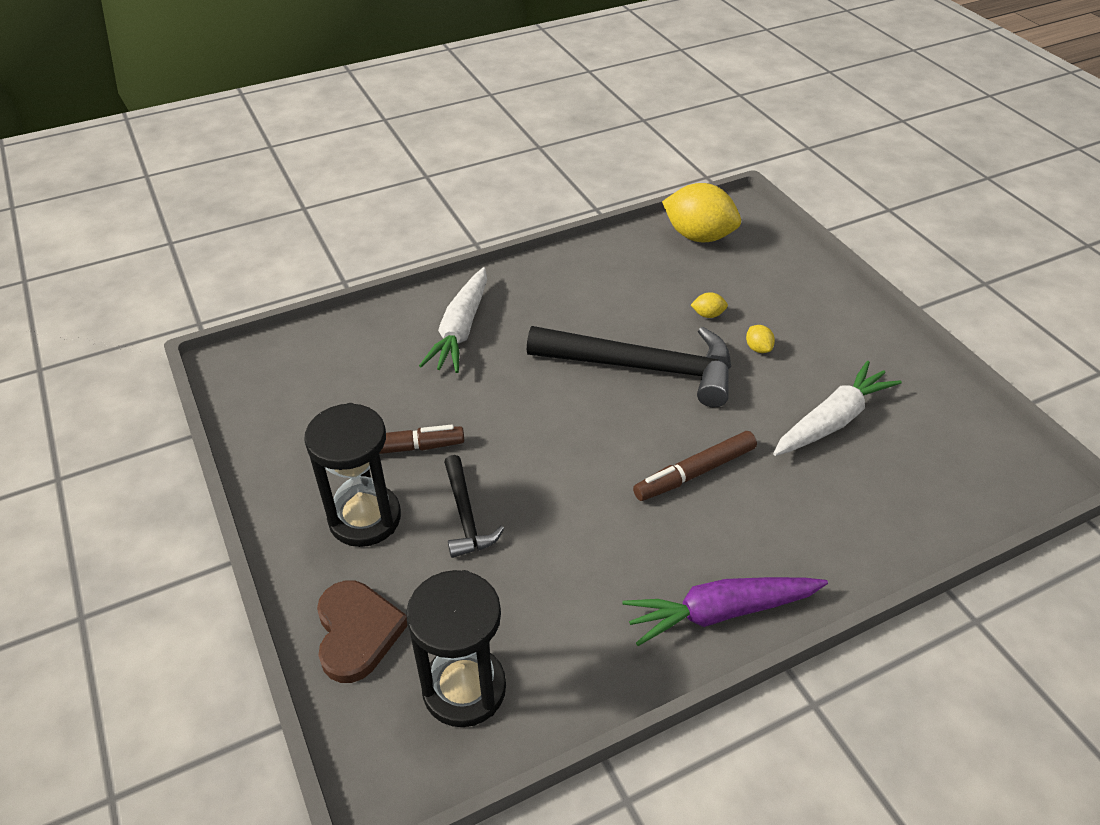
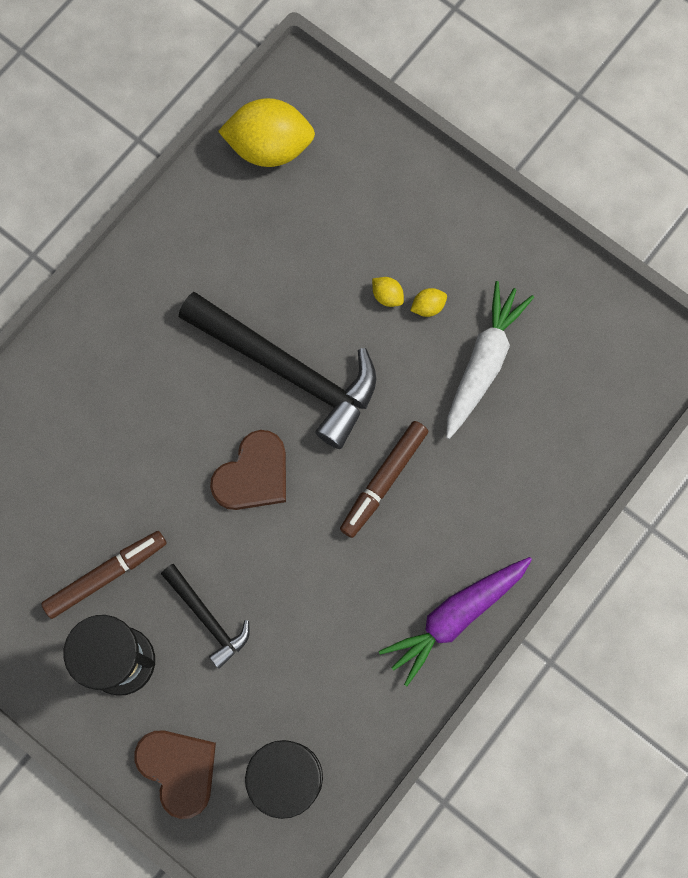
camera: 25 degrees left, 30 degrees up
white carrot [419,267,487,373] -> none
black hammer [527,326,731,407] -> black hammer turned 45 degrees clockwise [179,292,376,449]
yellow lemon [691,292,728,318] -> yellow lemon moved to [410,288,447,317]
none -> brown heart [210,430,286,510]

